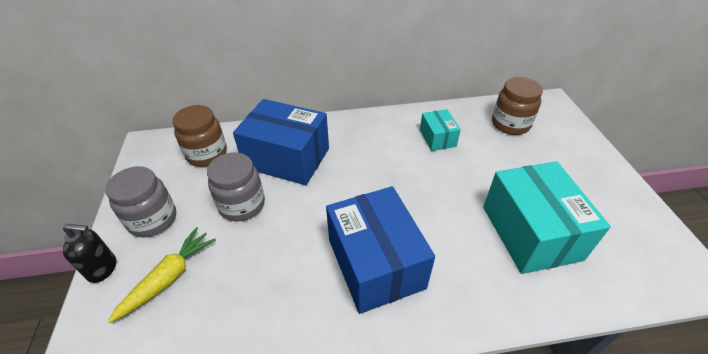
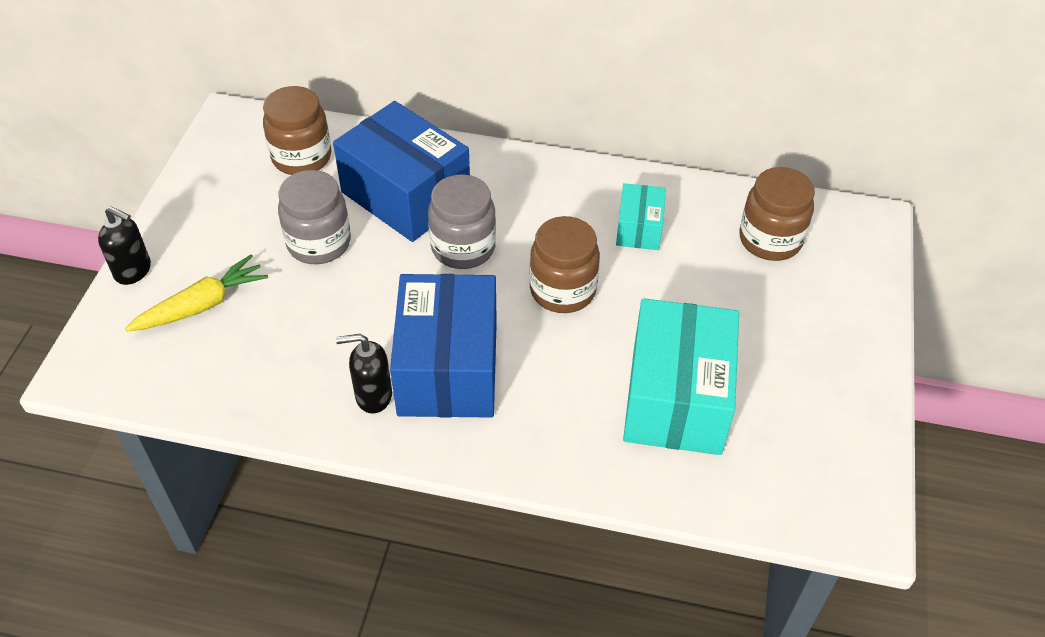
camera: 20 degrees right, 5 degrees up
grey jar [105,166,176,237] -> grey jar moved to [428,174,496,269]
none -> black soap dispenser [336,334,392,414]
none -> brown jar [529,216,600,313]

